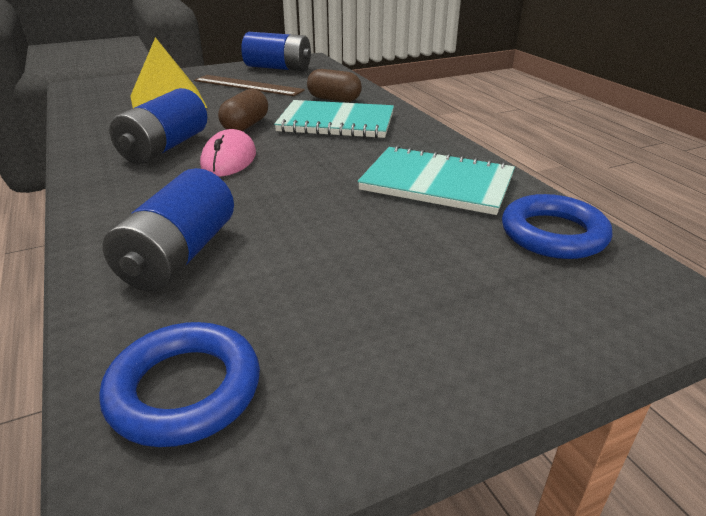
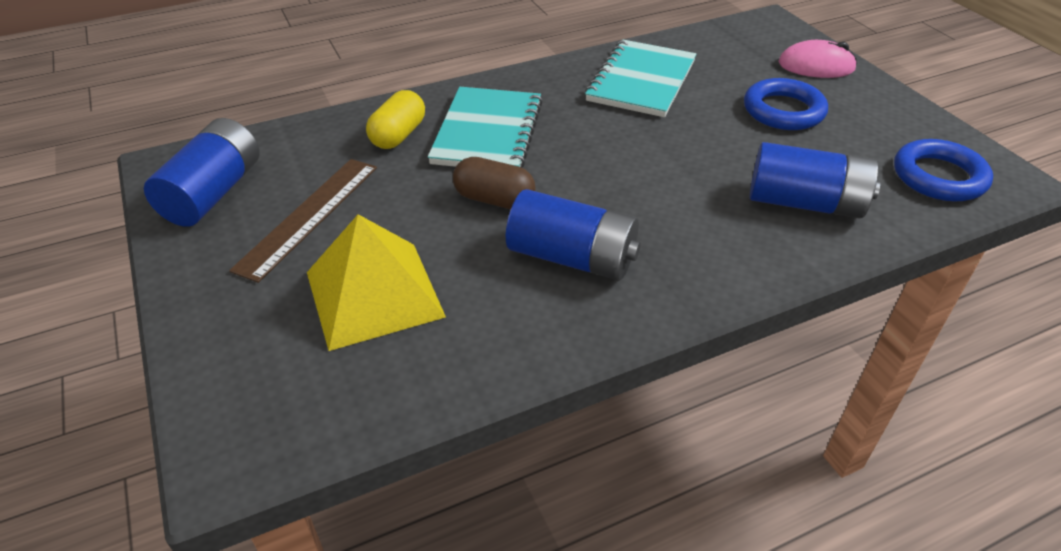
camera: 90 degrees left, 10 degrees up
pink mouse [200,129,256,177] -> pink mouse moved to [778,40,857,78]
brown capsule [307,69,362,102] -> yellow capsule [366,90,425,149]
blue ring [502,194,612,259] -> blue ring moved to [744,78,828,130]

